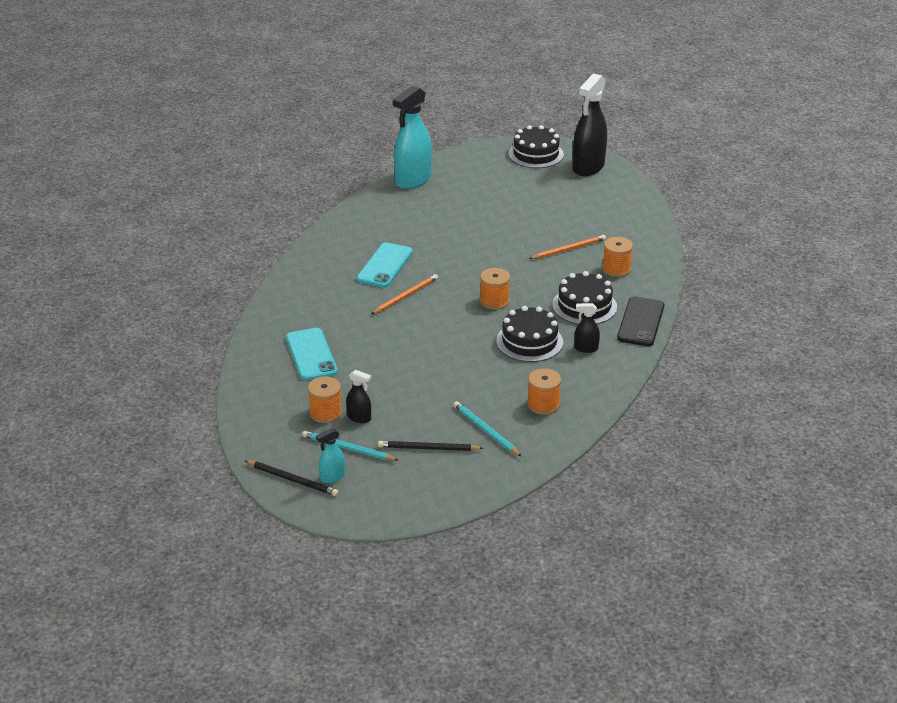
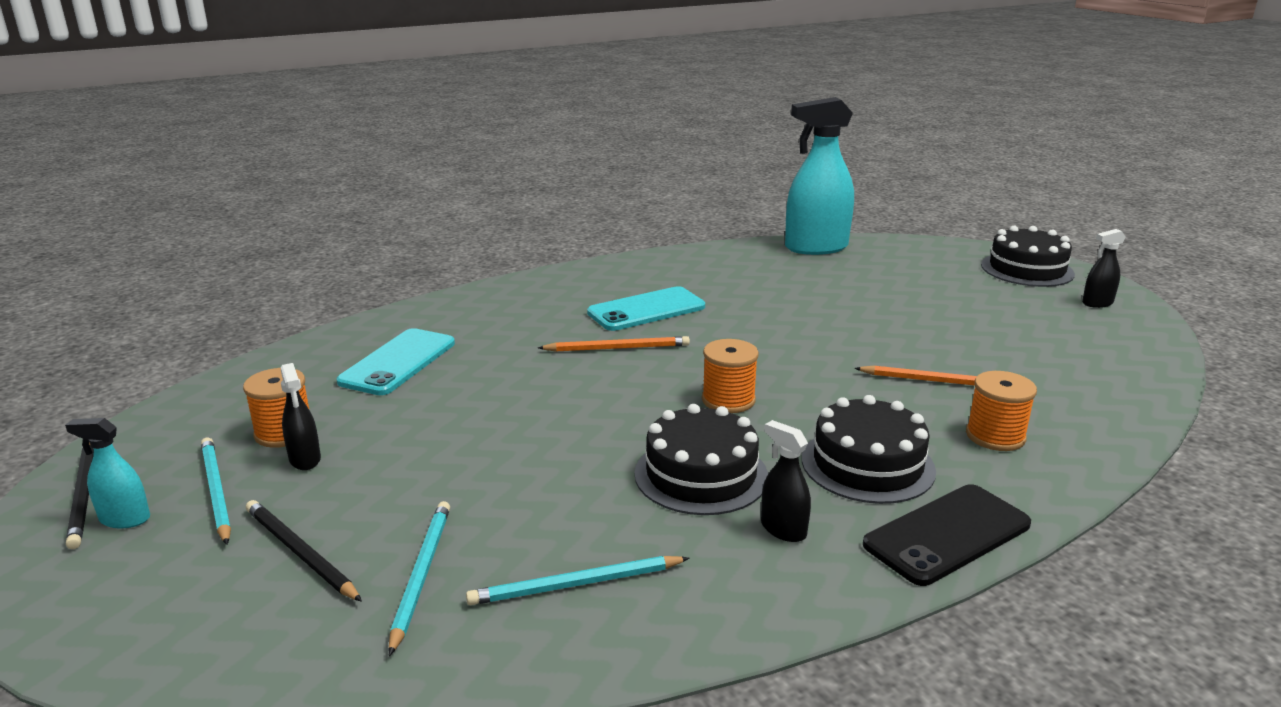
camera: 40 degrees right, 10 degrees down
orange spool [527,368,561,415] -> turquoise pencil [466,556,689,605]
black spray bottle [573,73,607,176] -> black spray bottle [1082,229,1126,308], size x0.45

